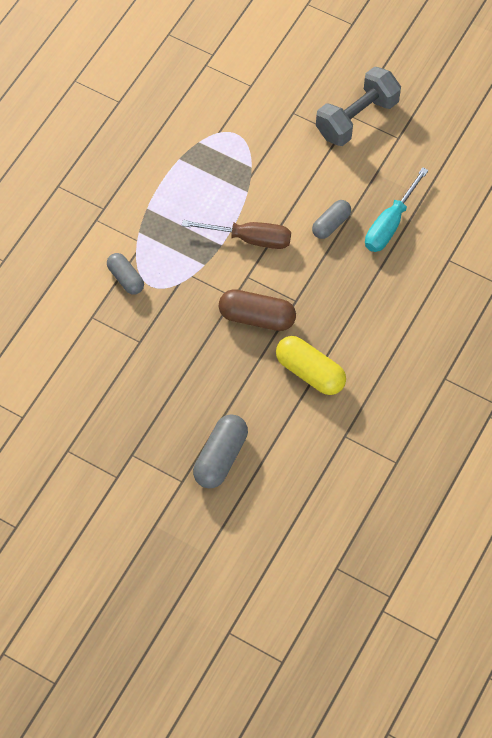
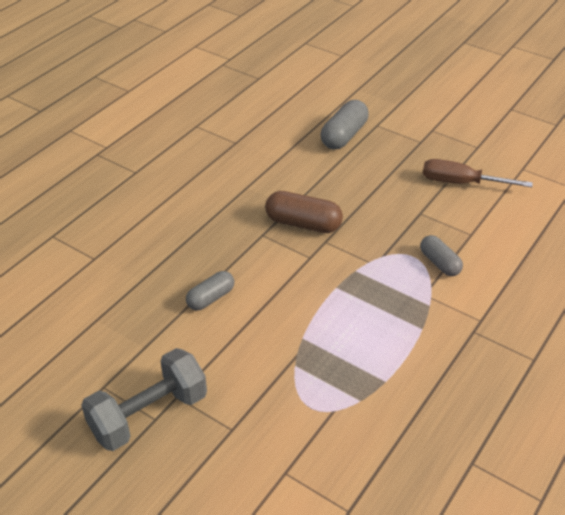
camera: 175 degrees left, 20 degrees down
brown screwdriver [182,220,291,249] -> brown screwdriver moved to [423,159,533,187]
yellow capsule [276,336,346,395] -> none
turquoise screwdriver [365,167,428,252] -> none

